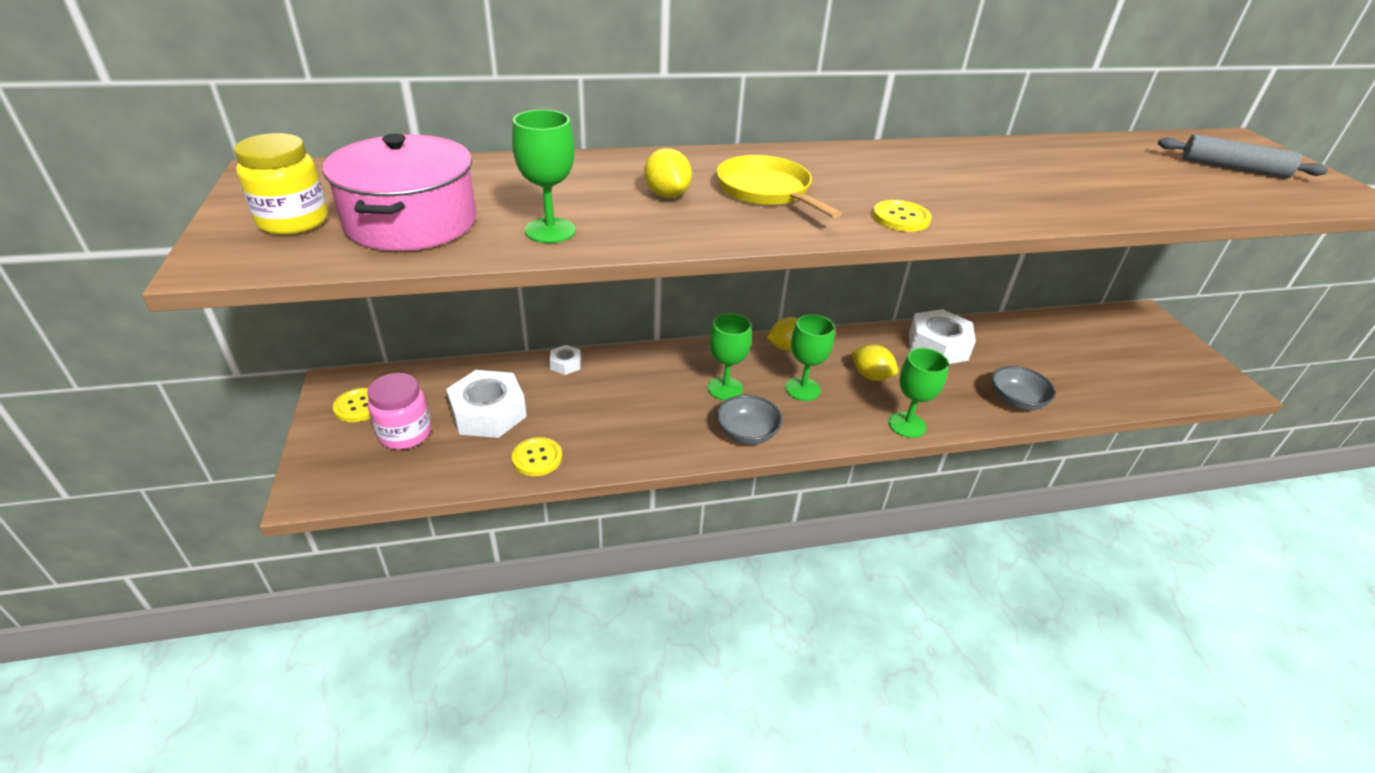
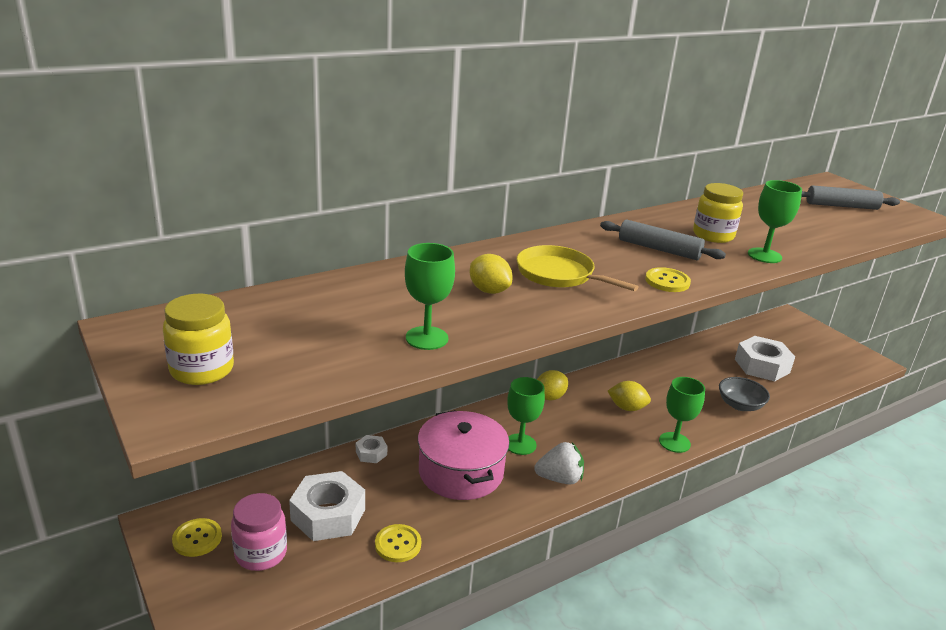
camera: 20 degrees left, 10 degrees down
pink pot [323,134,476,251] -> pink pot moved to [418,410,510,500]
grey bowl [717,395,783,445] -> white strawberry [535,442,584,484]
green goblet [785,314,835,401] -> green goblet moved to [748,180,802,263]
white nut [909,309,976,364] -> white nut moved to [735,336,795,381]
none -> grey rolling pin [600,219,726,260]
none -> yellow jar [693,183,743,243]

